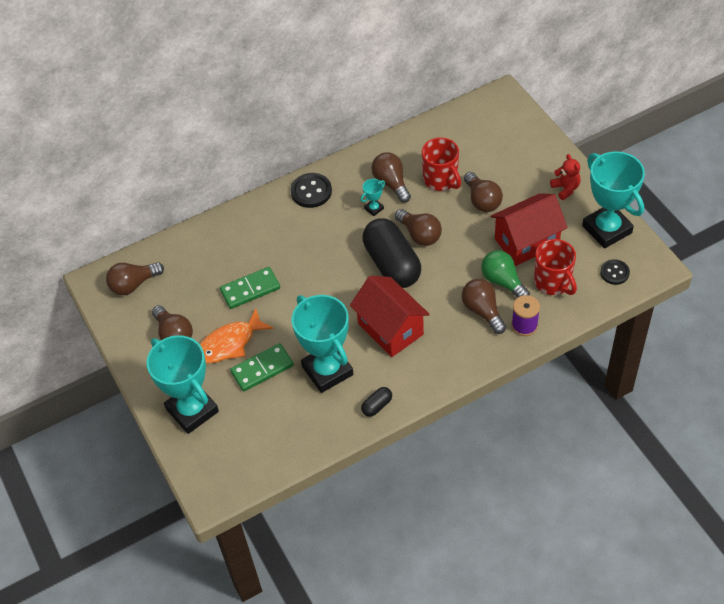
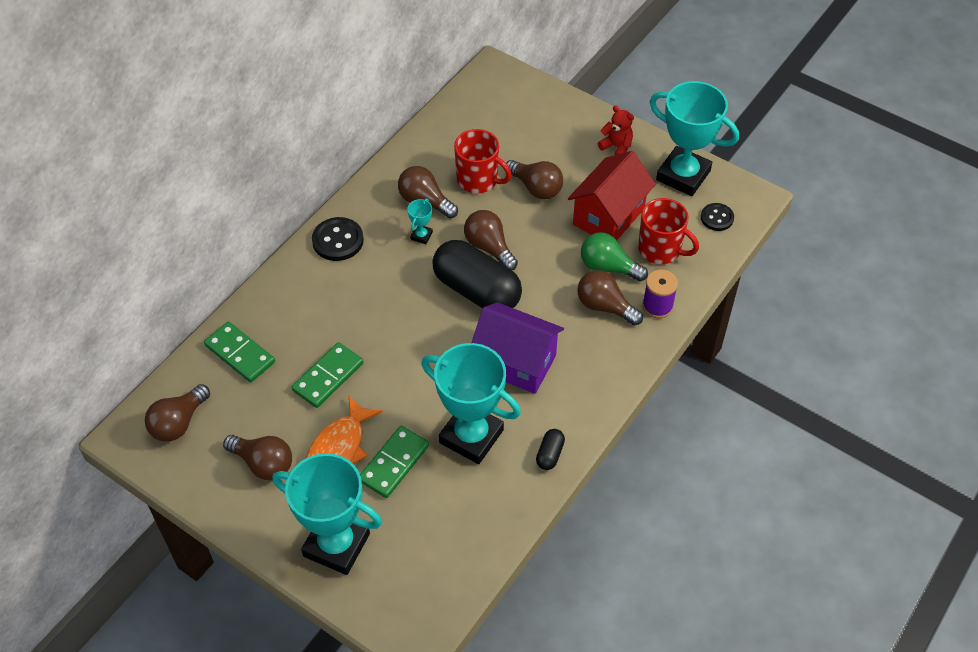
camera: 30 degrees left, 0 degrees up
red house [350,276,430,357] -> purple house [472,302,564,394]
brown light bulb [395,209,442,246] -> brown light bulb turned 150 degrees counterclockwise [464,210,518,270]
none -> green domino [204,322,275,382]

